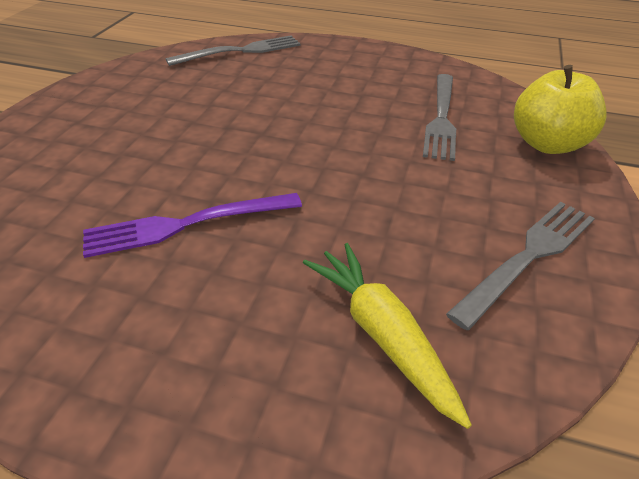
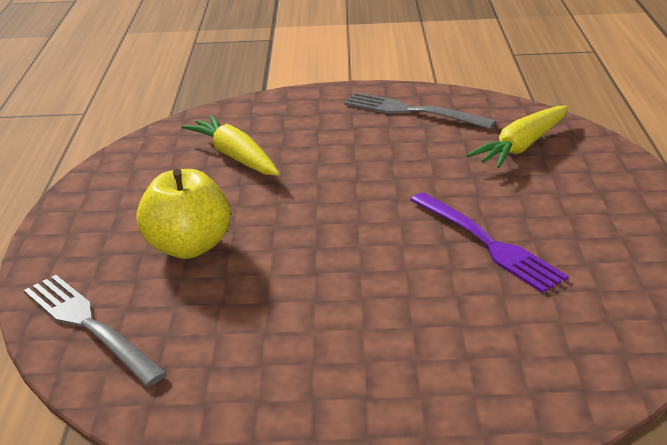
camera: 105 degrees left, 10 degrees down
grey fork [423,74,456,161] -> yellow carrot [182,115,279,176]
yellow apple [514,65,607,154] -> yellow apple moved to [136,169,231,259]

